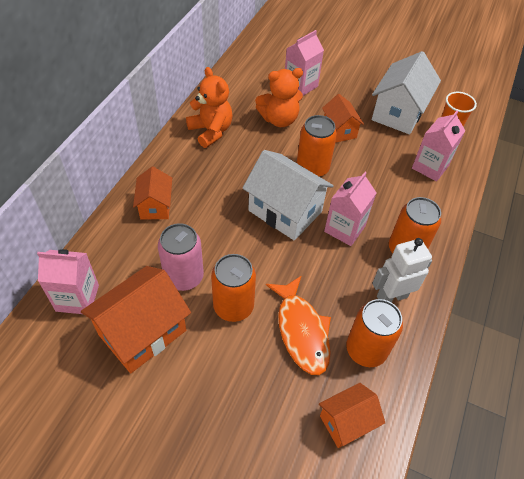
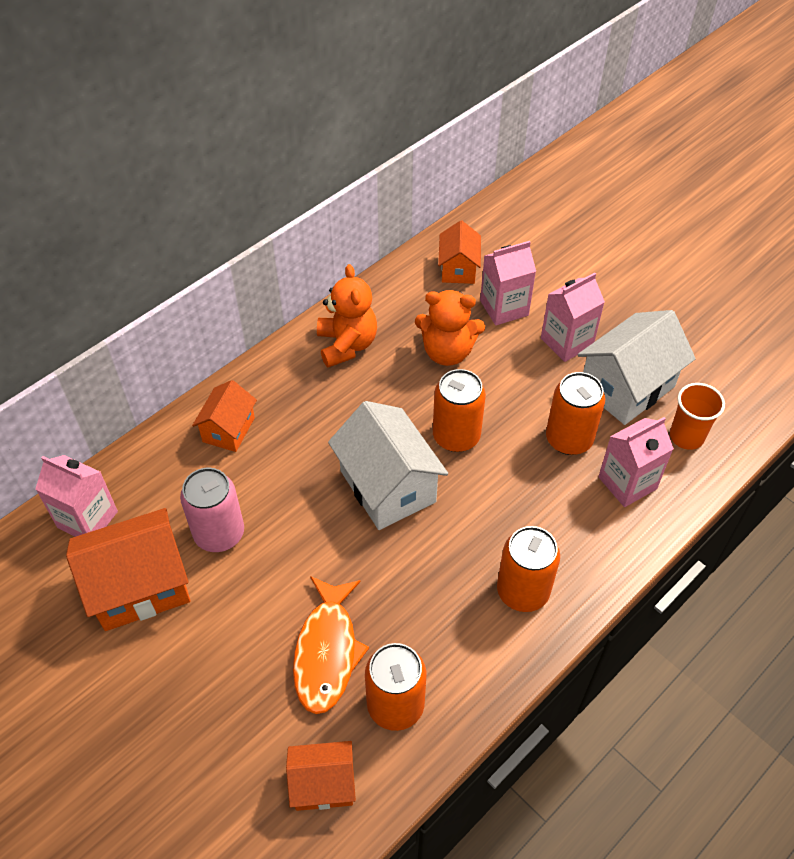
camera: 25 degrees right, 0 degrees up
orange can [211,254,256,322] -> orange can moved to [546,372,605,455]
orange house [322,94,364,143] -> orange house moved to [438,220,481,284]
pink carton [324,172,377,246] -> pink carton moved to [541,273,605,362]
white robot [372,238,432,303] -> none

